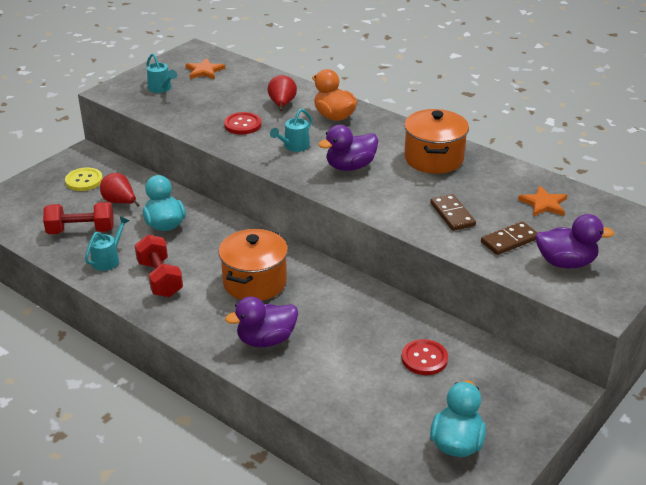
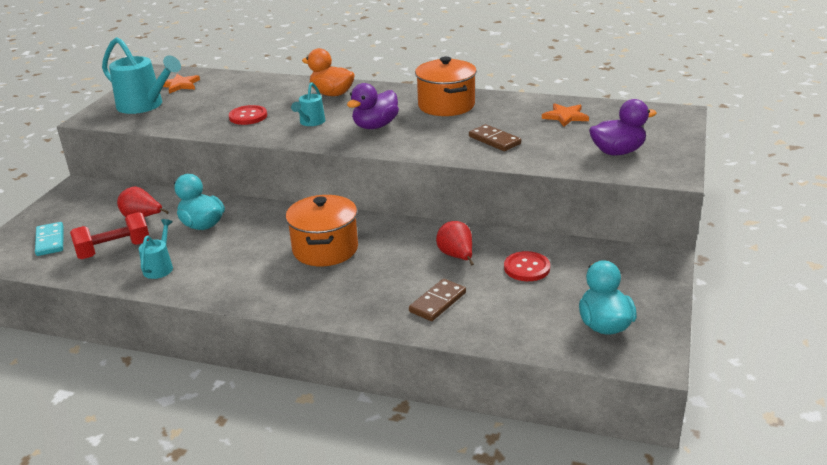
camera: 20 degrees left, 5 degrees down
yellow button [65,168,103,191] -> none
red dumbbell [135,234,183,297] -> none
turquoise watering can [146,53,177,93] -> turquoise watering can [102,37,181,114], size x1.88
purple duck [225,296,298,347] -> none
red pear [268,75,297,111] -> red pear moved to [436,221,474,266]
brown domino [481,221,538,255] -> brown domino moved to [409,279,466,321]
none -> turquoise domino [35,222,63,256]

